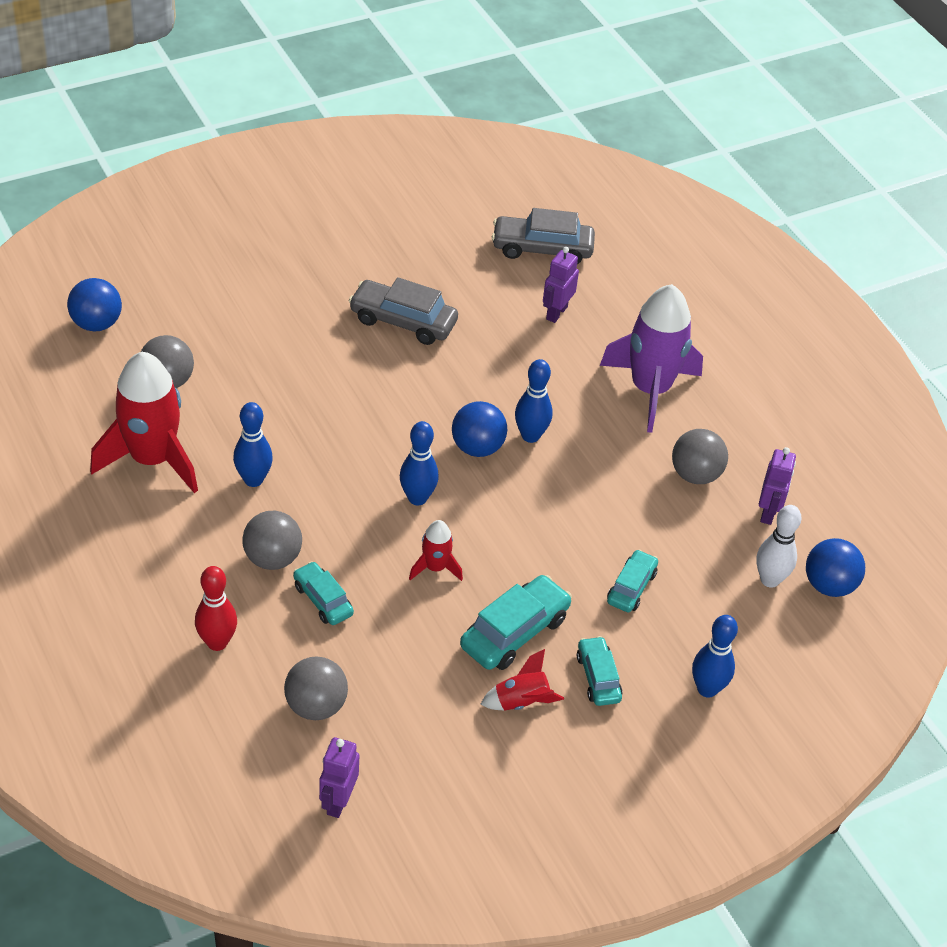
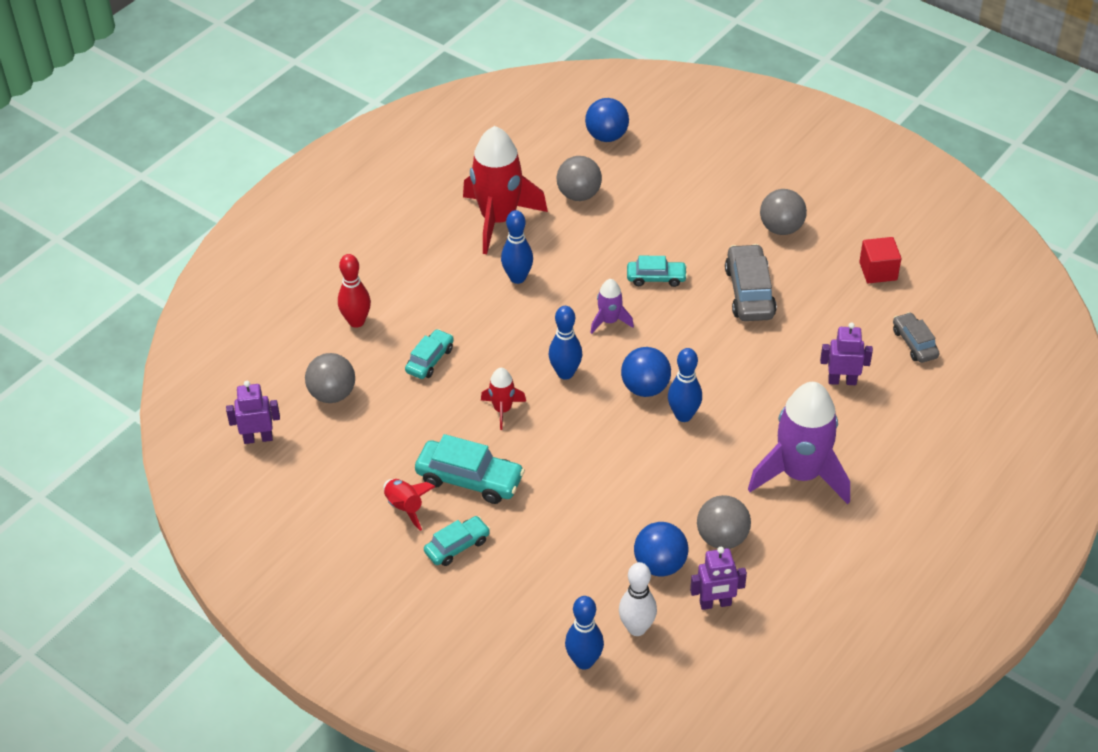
camera: 70 degrees right, 0 degrees up
grey ball [242,511,302,570] -> grey ball moved to [760,189,807,235]
grey car [492,208,595,264] -> grey car [893,312,940,363], size x0.62
turquoise car [607,549,658,612] -> turquoise car moved to [627,256,687,287]
blue bowling pin [692,615,738,698] -> blue bowling pin moved to [565,596,604,670]
blue ball [806,538,865,597] -> blue ball moved to [634,522,688,577]
none -> purple rocket [590,279,634,334]
none -> red cube [859,237,901,283]

